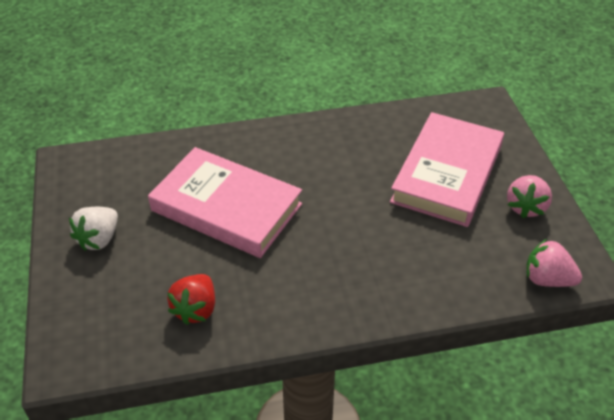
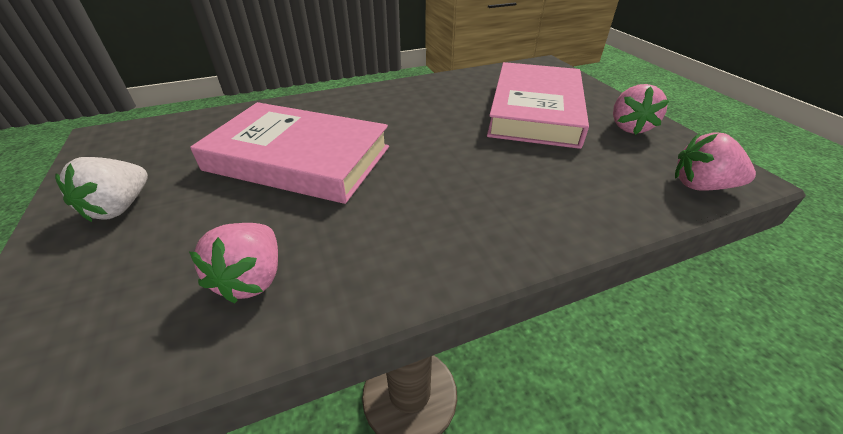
camera: 10 degrees left, 5 degrees down
red strawberry [167,274,215,325] -> pink strawberry [189,223,278,304]

